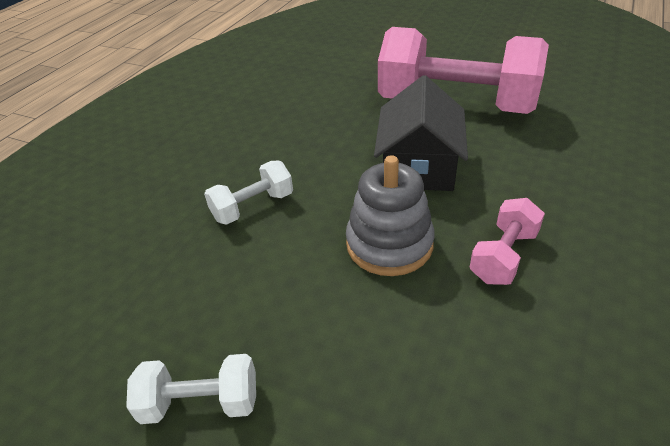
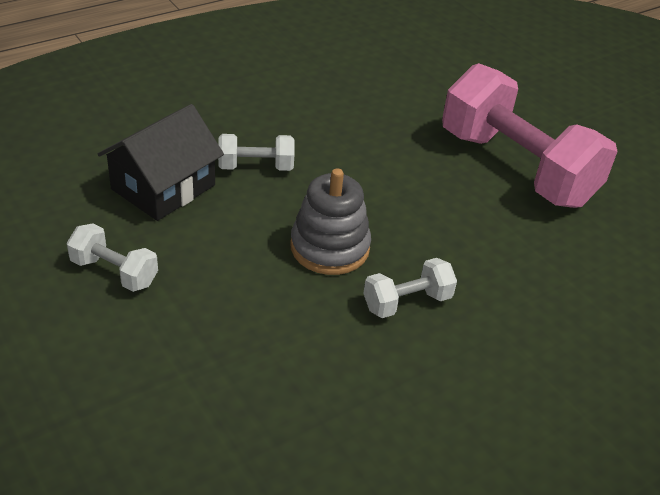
camera: 25 degrees right, 0 degrees up
black house [374,75,468,191] -> black house moved to [98,104,224,221]
pink dumbbell [469,198,545,285] -> white dumbbell [363,258,457,318]

